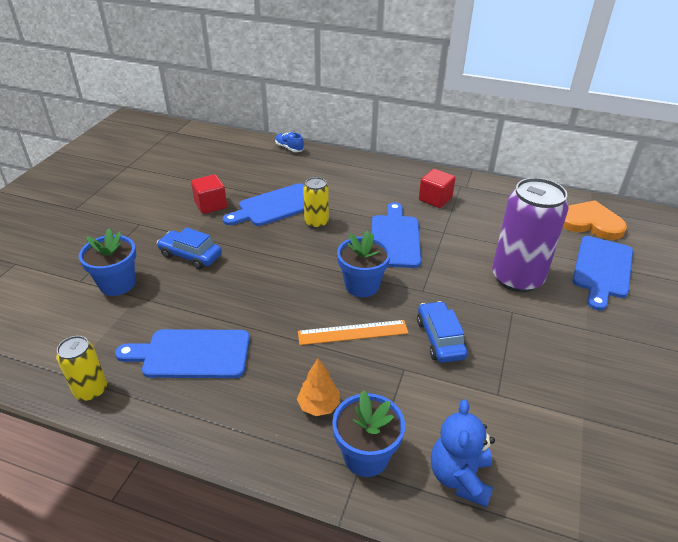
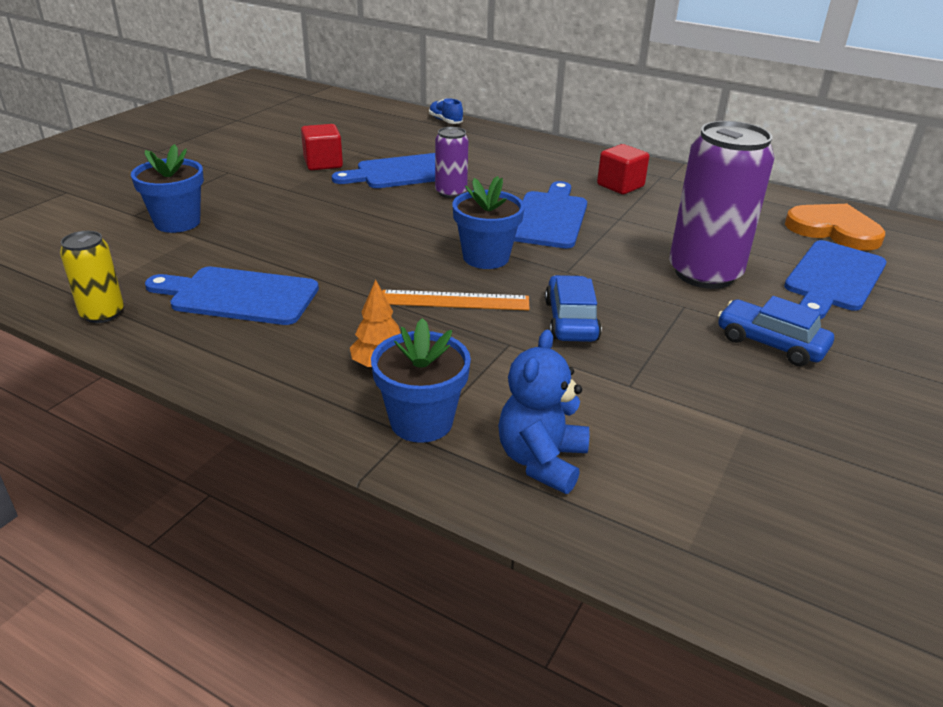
camera: 10 degrees right, 5 degrees down
blue car [157,227,222,269] -> blue car moved to [718,296,834,366]
yellow can [303,177,329,229] -> purple can [435,127,469,198]

